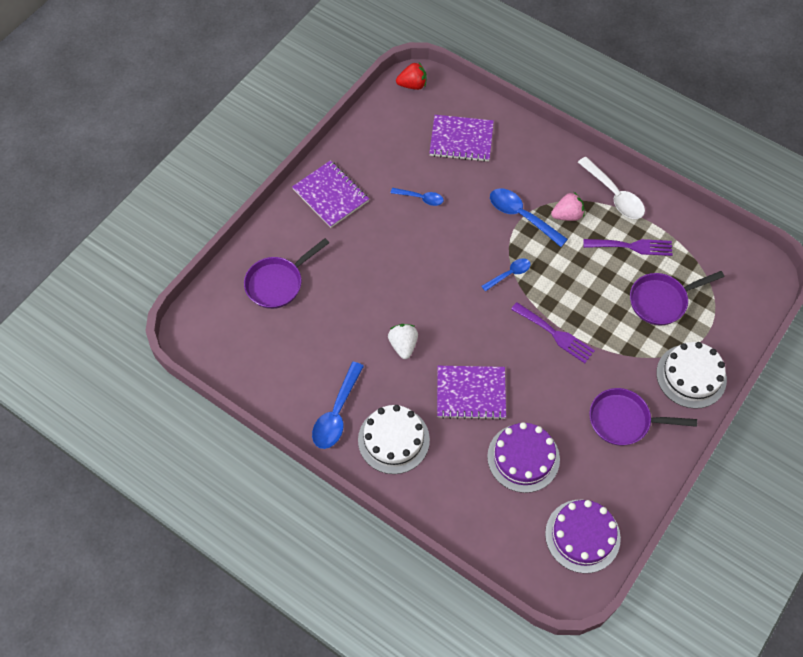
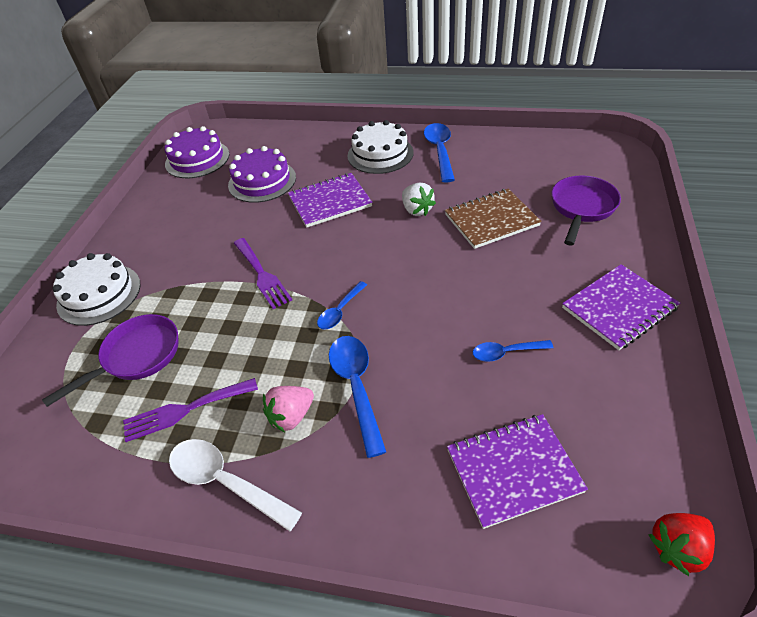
camera: 160 degrees right, 15 degrees down
purple notebook [292,160,369,228] -> purple notebook turned 60 degrees counterclockwise [562,264,680,350]
blue spoon [490,188,568,247] -> blue spoon turned 120 degrees counterclockwise [329,336,386,458]
purple fork [511,302,595,363] -> purple fork turned 135 degrees counterclockwise [234,238,292,309]
purple pan [589,388,697,446] -> none
none -> brown notebook [445,189,542,249]

